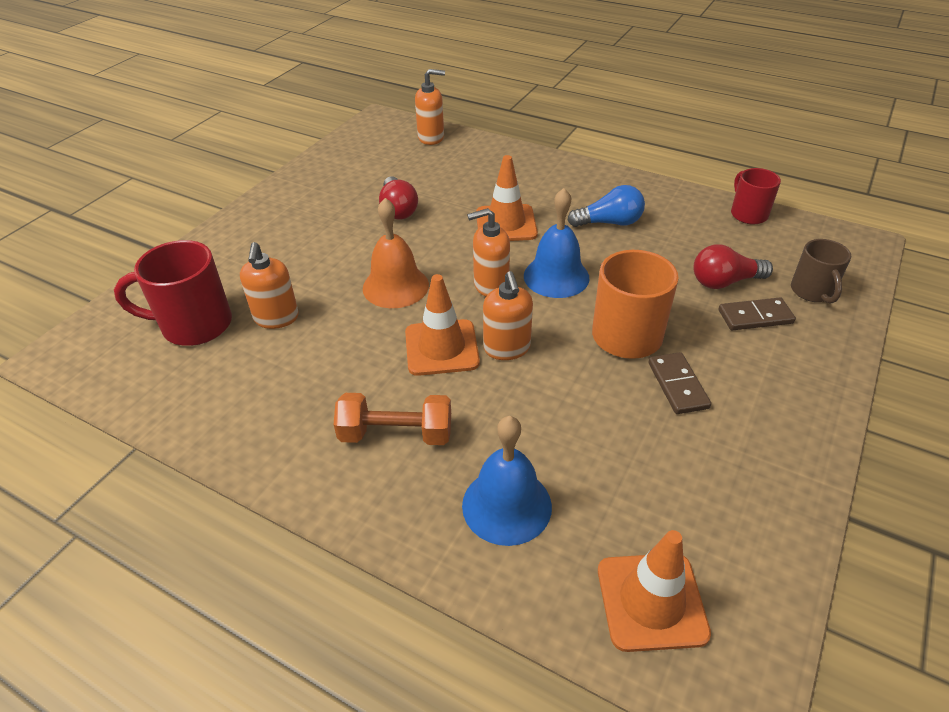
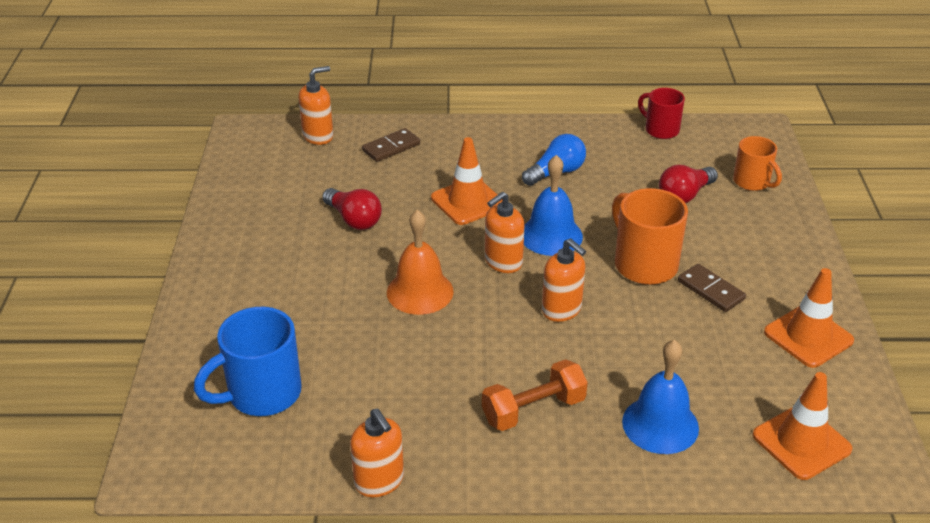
camera: 30 degrees left, 5 degrees down
red mug [114,240,232,346] -> blue mug [194,307,302,416]
orange soap dispenser [240,242,299,329] -> orange soap dispenser moved to [350,408,404,497]
orange traffic cone [405,274,480,376] -> orange traffic cone moved to [764,268,854,368]
brown domino [719,298,796,330] -> brown domino moved to [362,128,420,162]
brown mug [791,239,851,304] -> orange mug [733,136,782,191]

